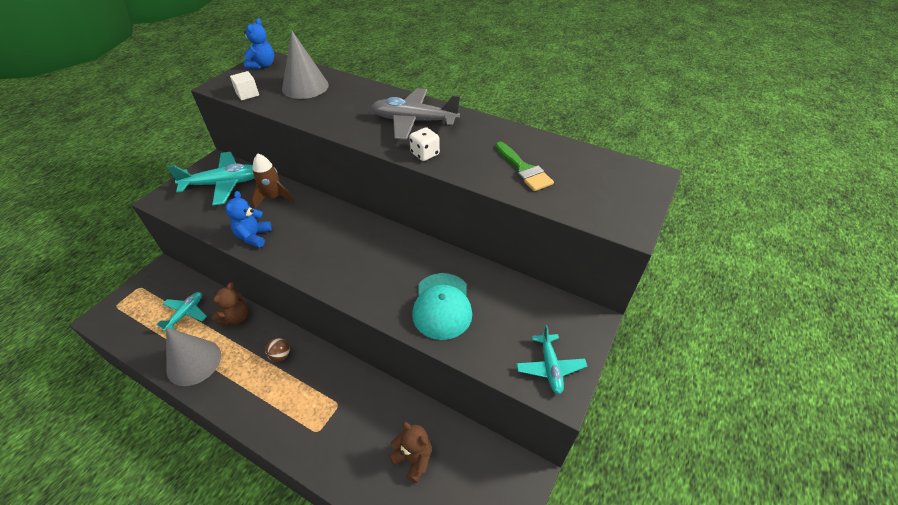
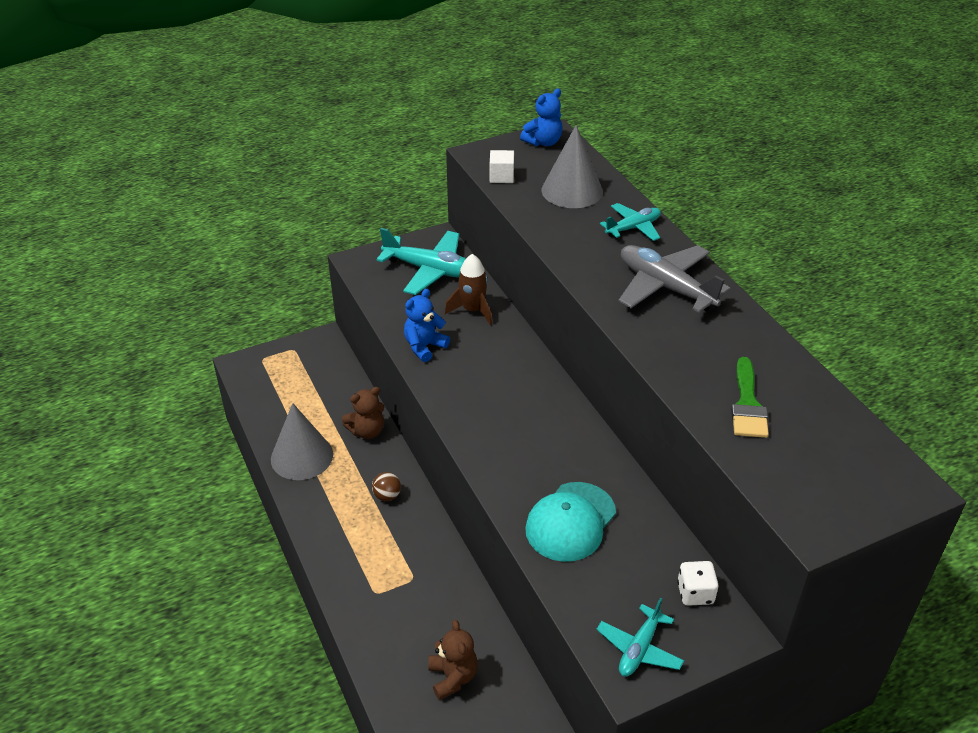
camera: 35 degrees right, 5 degrees down
turquoise plane [157,292,207,331] -> turquoise plane moved to [600,203,661,241]
white dice [409,127,440,161] -> white dice moved to [677,561,718,606]

